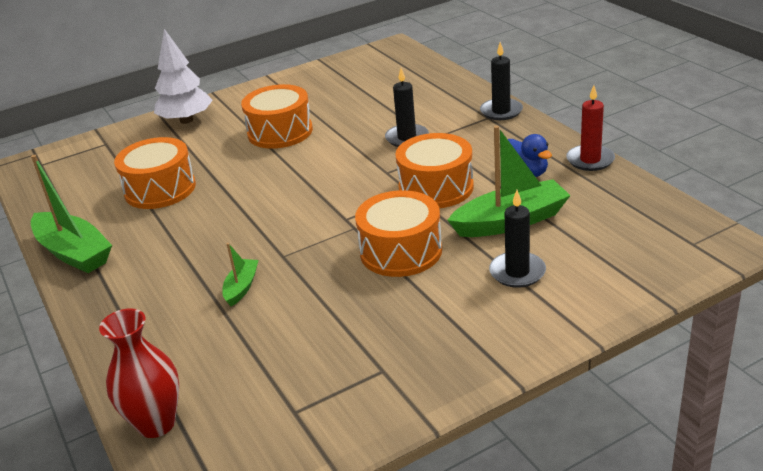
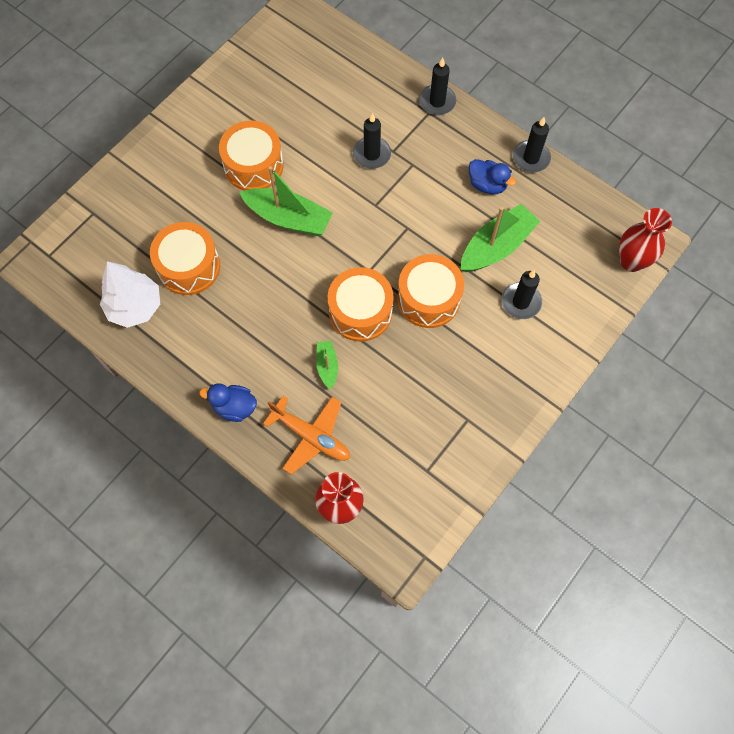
camera: 25 degrees left, 35 degrees up
green boat [31,155,112,273] -> green boat moved to [239,166,333,236]
white tree [154,29,213,124] -> white tree moved to [100,261,160,328]
orange drum [395,133,474,208] -> orange drum moved to [328,267,394,341]
red candle [566,85,615,171] -> black candle [513,117,551,173]
none -> blue duck [199,383,257,422]
none -> orange plane [263,396,350,475]
none -> red vase [619,208,672,272]

